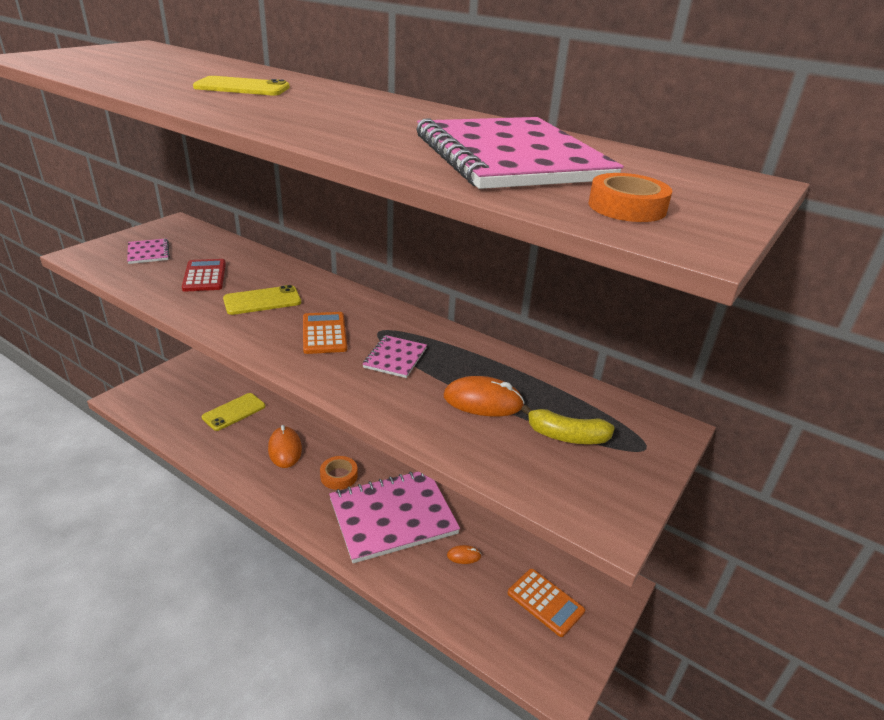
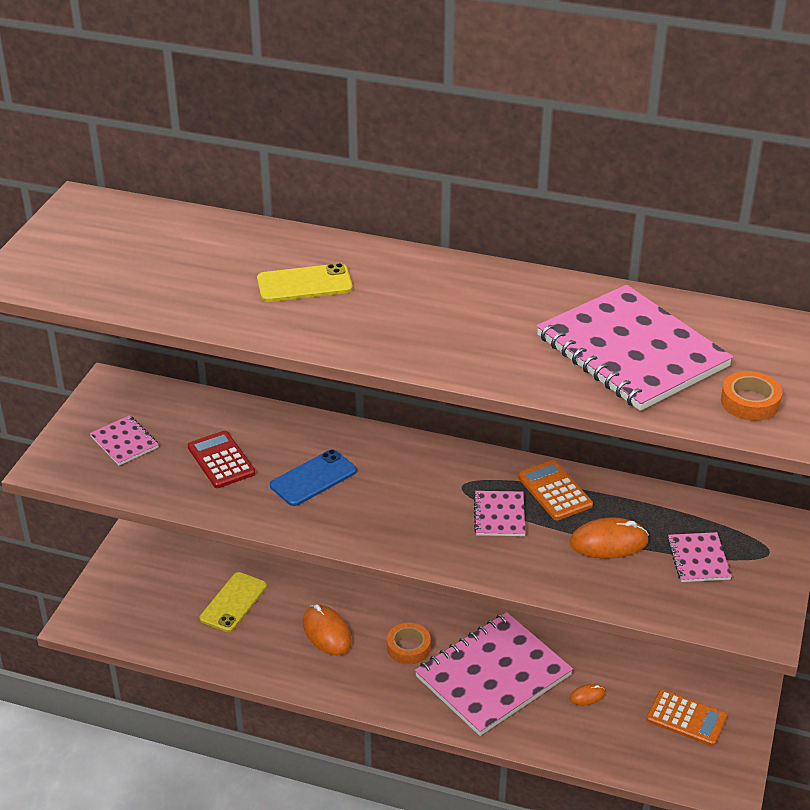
camera: 15 degrees left, 5 degrees up
yellow phone [223,285,301,315] -> blue phone [270,449,357,506]
orange calculator [303,312,347,354] -> orange calculator moved to [518,460,593,520]
yellow banana [521,405,615,444] -> pink notebook [667,532,732,582]

